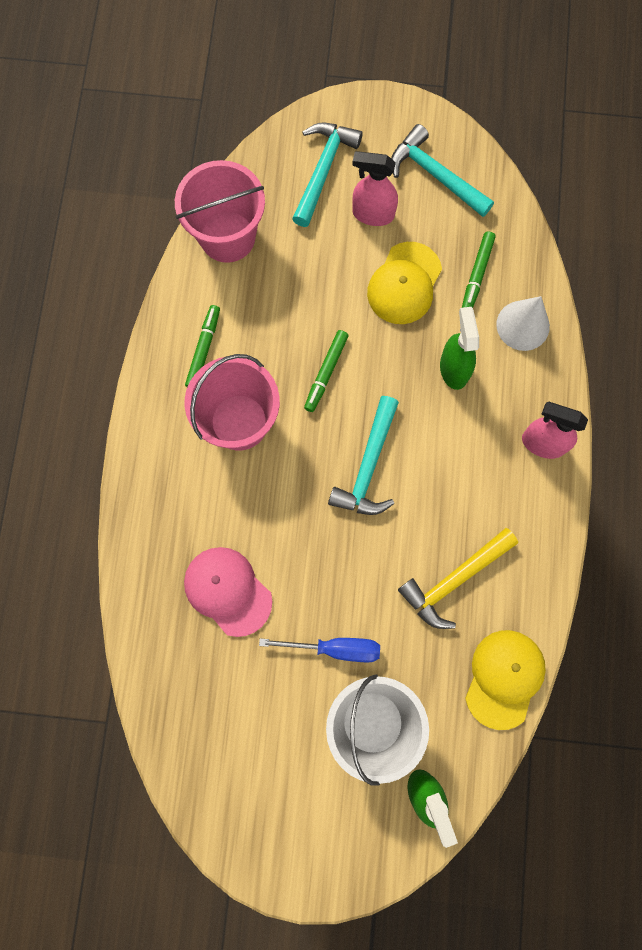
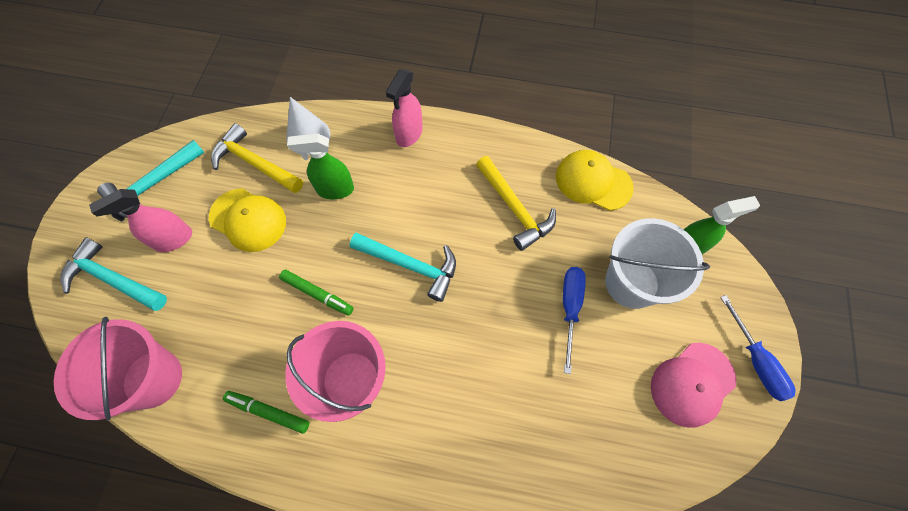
camera: 85 degrees left, 10 degrees down
pink cap [184,547,272,637] -> pink cap moved to [651,343,736,428]
pink spray bottle [352,151,398,226] -> pink spray bottle turned 45 degrees clockwise [89,189,192,252]
green marker [462,231,496,308] -> yellow hammer [211,123,303,193]
none -> blue screwdriver [720,295,795,401]

